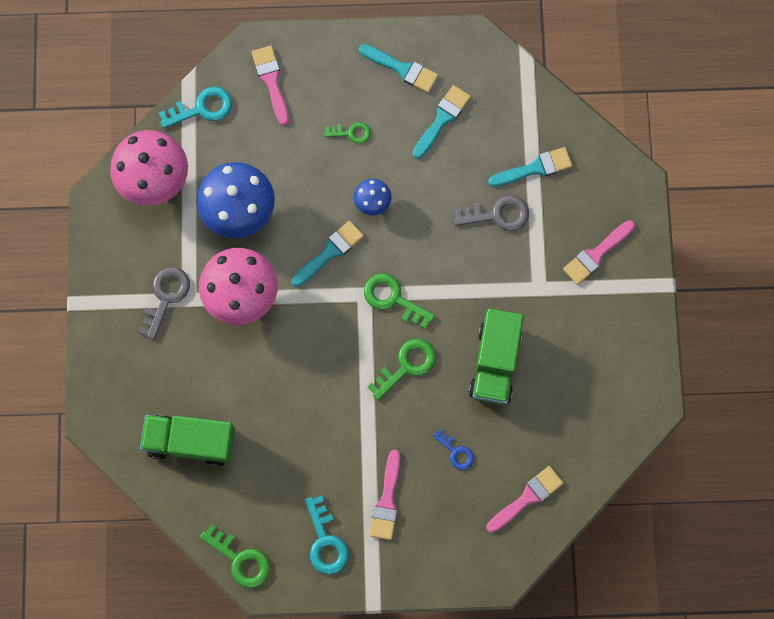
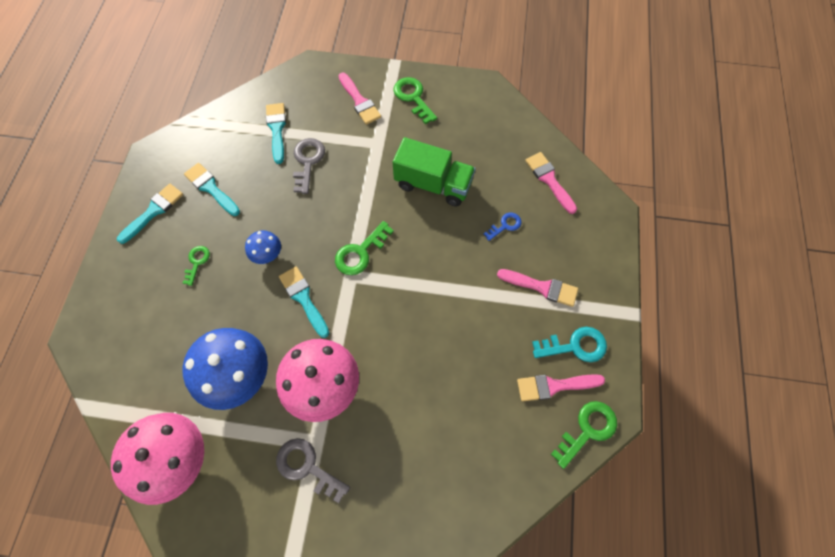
camera: 80 degrees left, 10 degrees down
green truck [140,415,236,466] -> none
turquoise key [159,86,232,128] -> none
pink brush [252,46,289,126] -> pink brush moved to [517,374,605,401]
green key [368,338,436,400] -> green key moved to [393,77,437,124]

